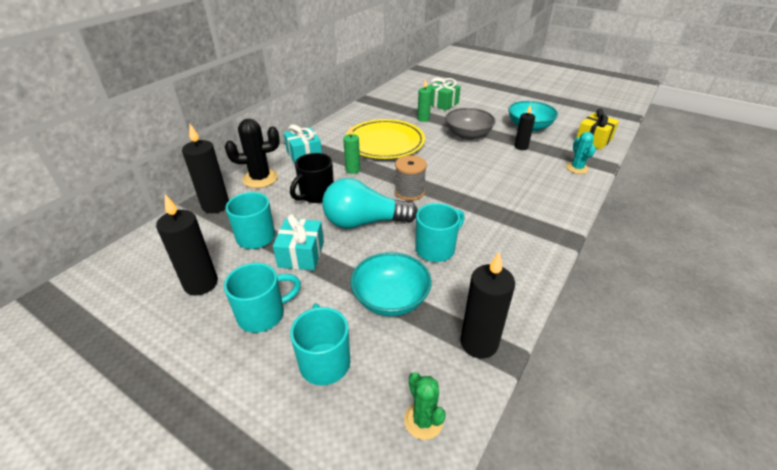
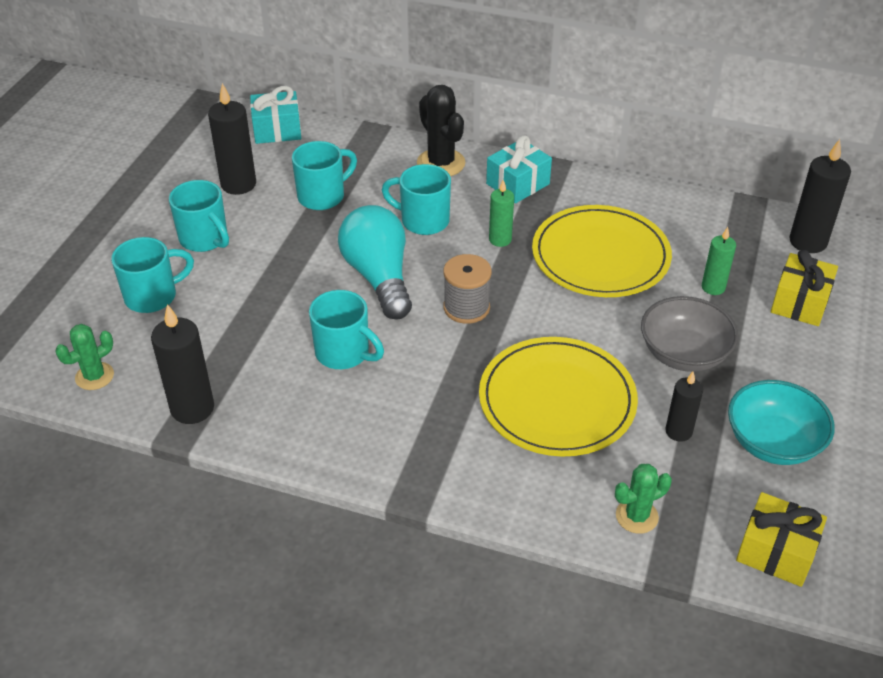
camera: 75 degrees right, 5 degrees up
black candle [182,124,229,213] -> black candle moved to [789,139,851,253]
turquoise gift [273,214,324,270] -> turquoise gift moved to [250,86,301,144]
black mug [290,153,334,203] -> turquoise mug [382,164,451,235]
turquoise bowl [351,252,432,317] -> none
green gift [426,78,461,110] -> yellow gift [771,250,838,326]
turquoise cactus [566,132,596,174] -> green cactus [615,464,672,534]
none -> yellow plate [479,337,638,457]

